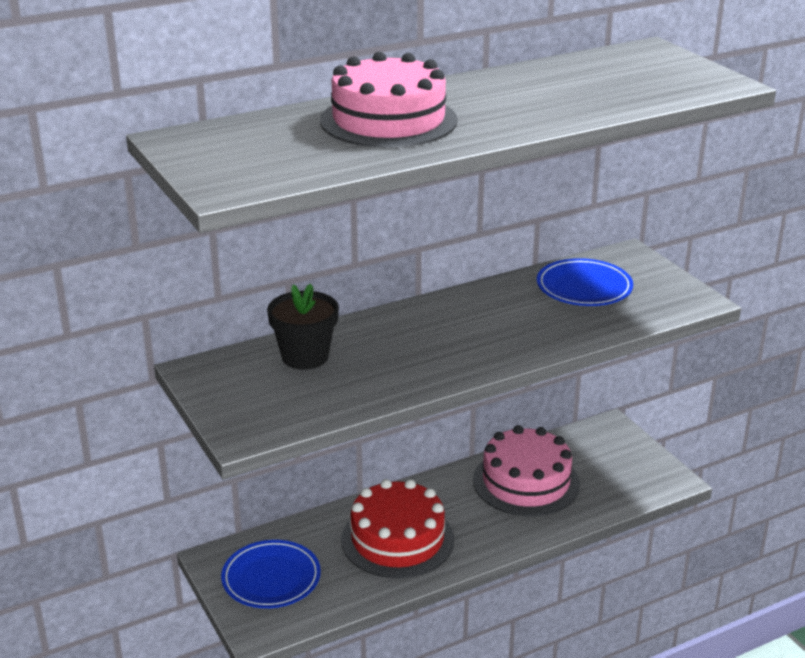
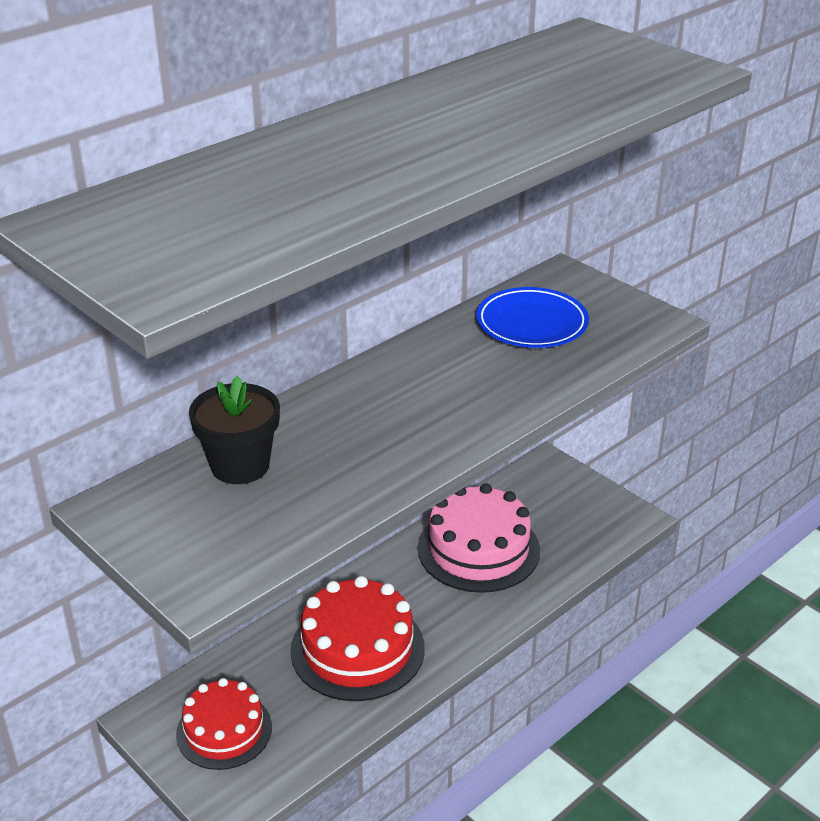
camera: 15 degrees left, 5 degrees up
blue plate [221,540,321,608] -> red cake [176,678,272,770]
pink cake [320,52,458,148] -> none

